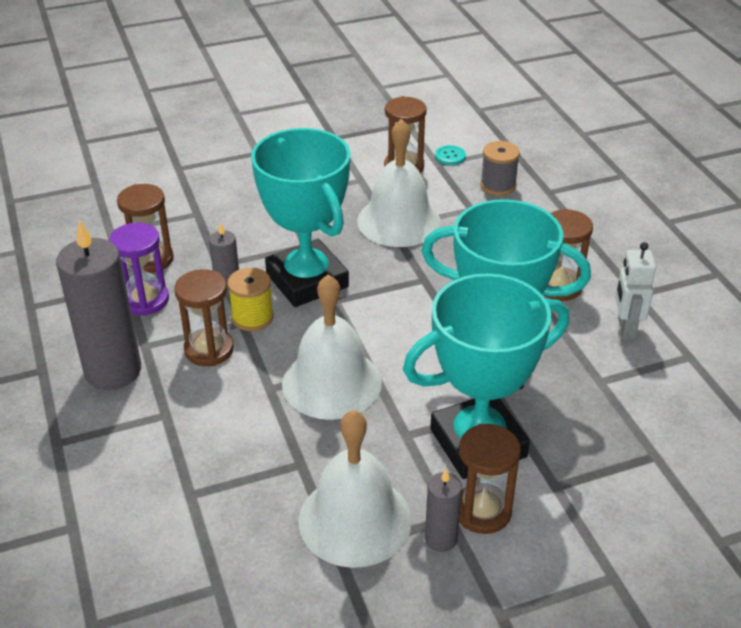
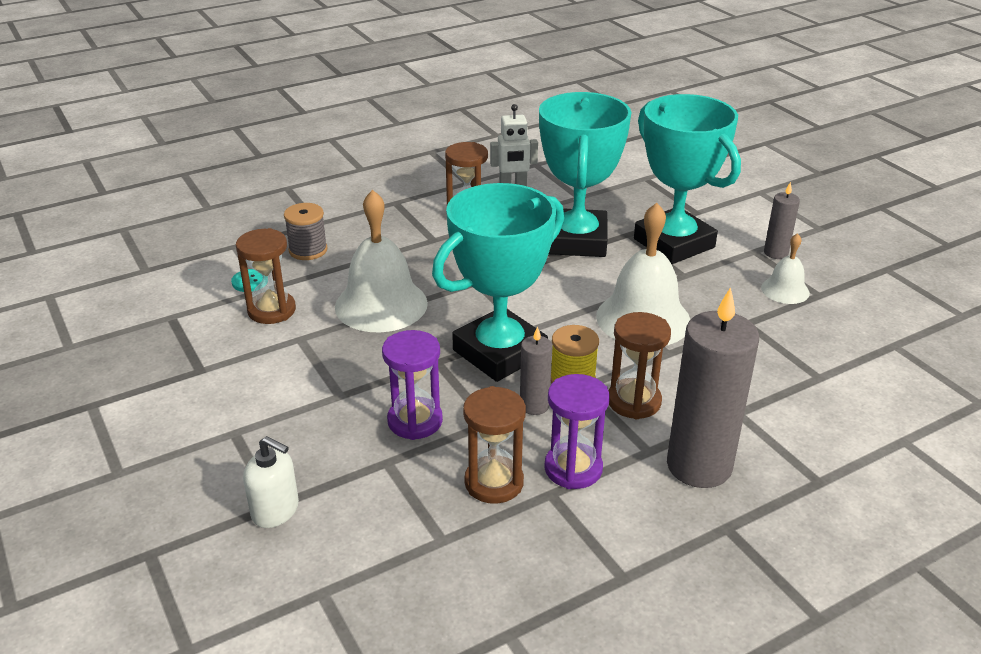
camera: 100 degrees left, 5 degrees down
white bell [298,410,412,568] -> white bell [761,233,810,304], size x0.52
brown hourglass [459,424,521,534] -> none
none -> white soap dispenser [243,436,299,528]
none -> purple hourglass [382,330,443,440]

